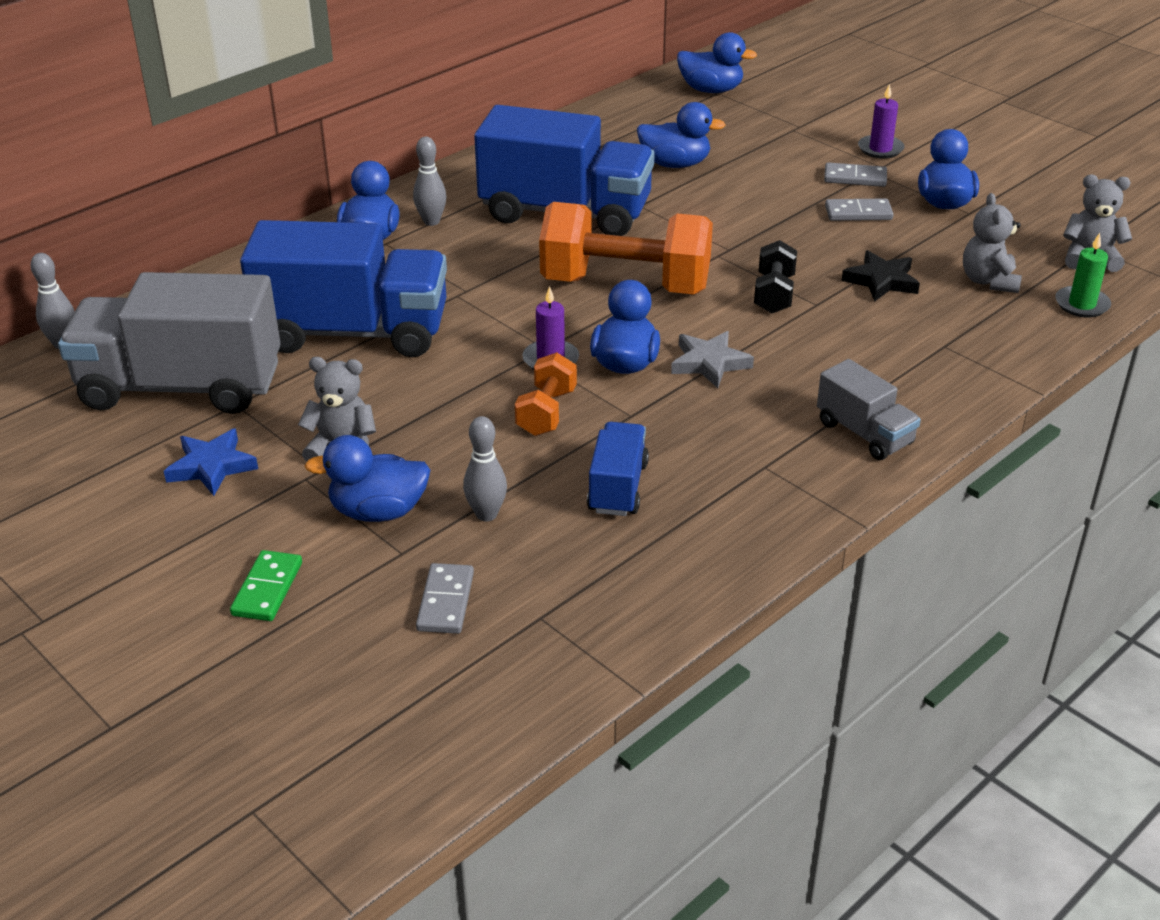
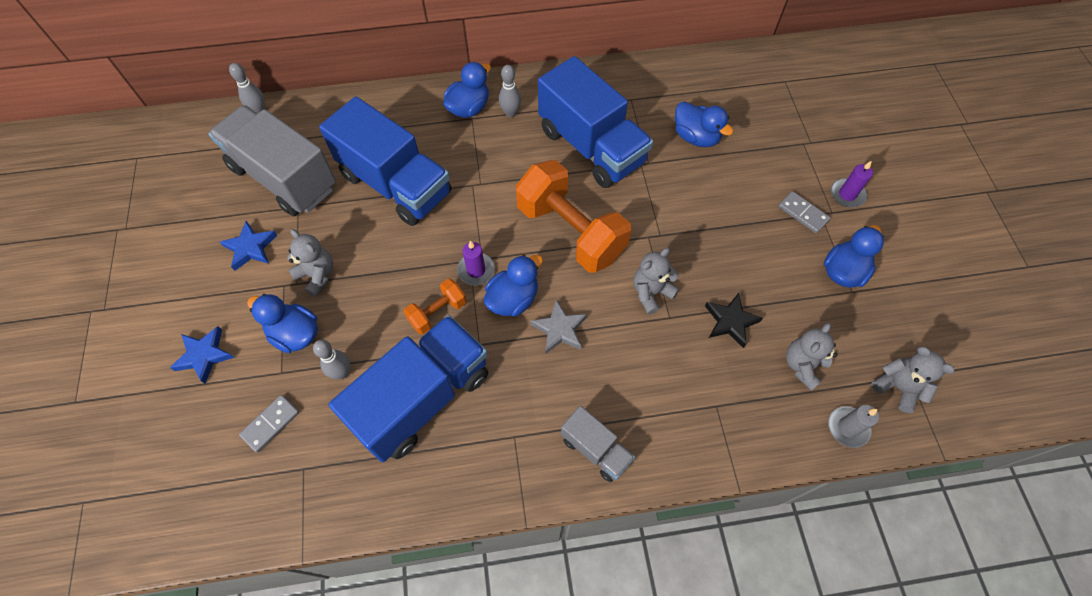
camera: 35 degrees right, 25 degrees up
green domino [230,550,302,621] -> blue star [170,326,235,384]
blue truck [587,422,649,516] -> blue truck [329,315,488,462], size x2.03
blue duck [677,32,757,93] -> none
black dumbbell [754,240,797,314] -> grey teddy bear [633,248,679,315]
grey truck [817,359,921,460] -> grey truck turned 45 degrees counterclockwise [561,406,635,482]
grey domino [825,198,894,221] -> none
green candle [1055,233,1111,317] -> grey candle [828,405,879,448]

